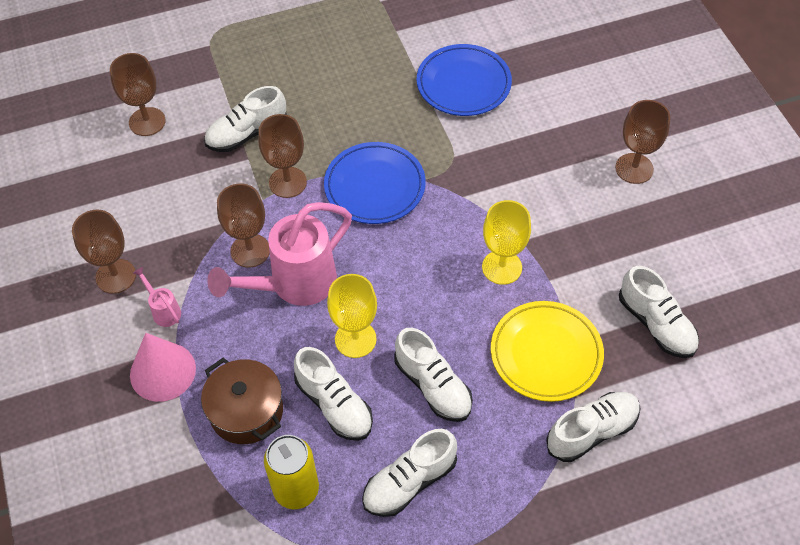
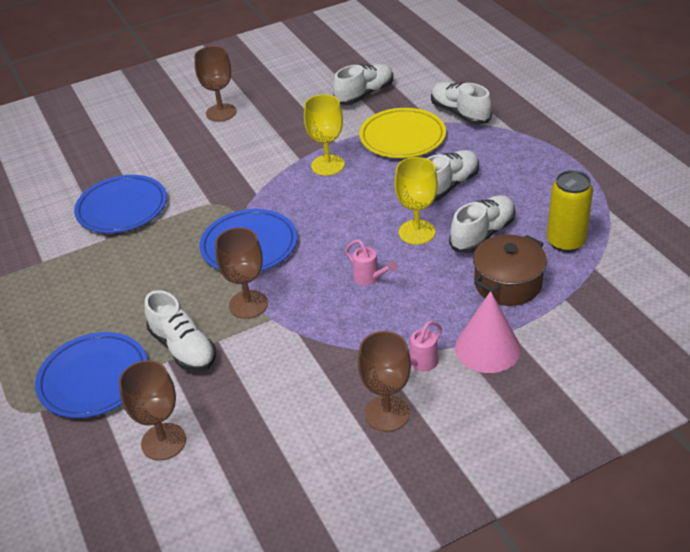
camera: 95 degrees left, 15 degrees down
pink watering can [207,202,352,306] -> pink watering can [345,240,398,285], size x0.43
brown goblet [217,183,270,267] -> none
white shoe [362,429,457,517] -> none
none -> blue plate [35,332,148,418]

